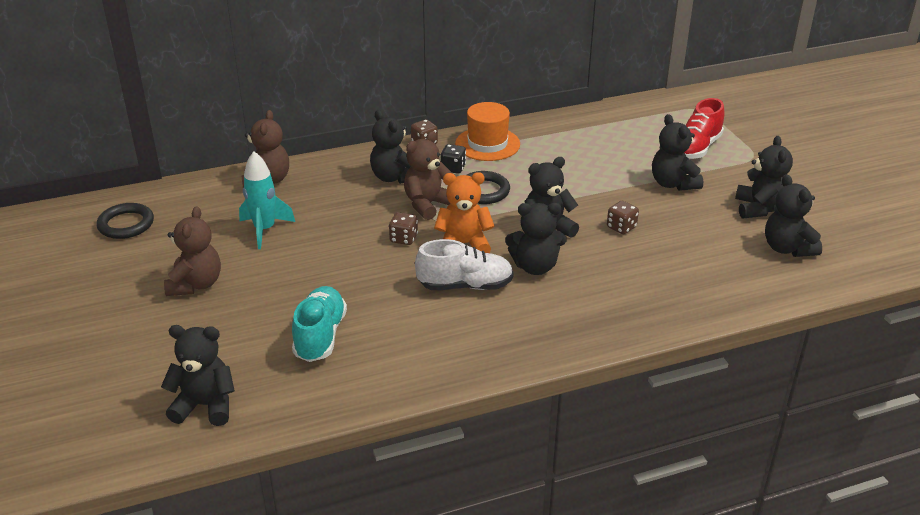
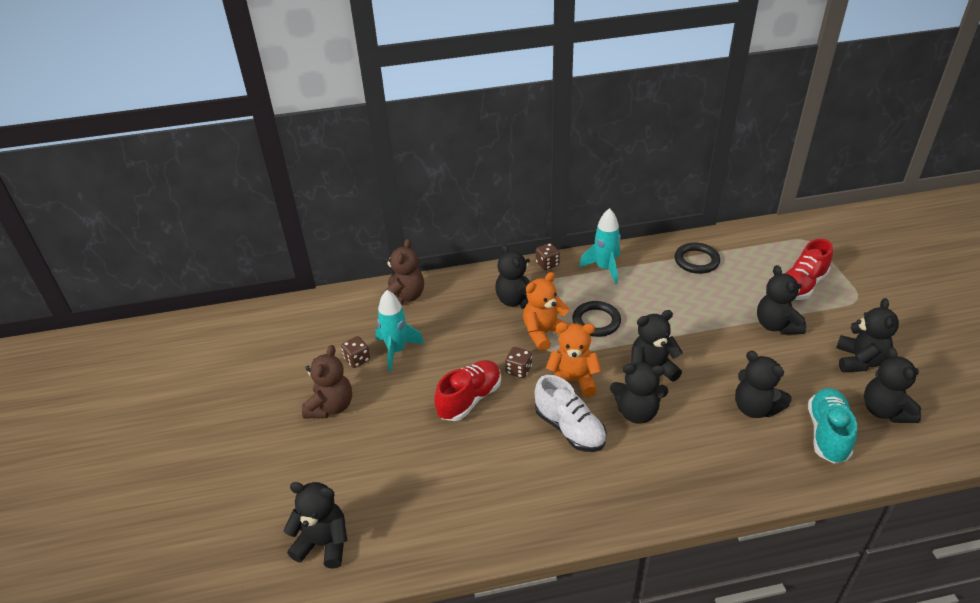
camera: 10 degrees right, 5 degrees up
black ring [97,203,154,239] -> black ring moved to [675,243,720,274]
turquoise shoe [292,286,347,362] -> turquoise shoe moved to [808,388,857,464]
brown teddy bear [404,131,452,220] -> orange teddy bear [523,272,570,351]
white shoe [415,239,514,290] -> white shoe turned 45 degrees clockwise [535,375,607,452]
black dice [441,144,466,174] -> none
orange hat [455,102,520,161] -> turquoise rocket [579,208,621,285]
brown dice [607,201,639,234] -> brown dice moved to [341,336,370,368]
none -> red shoe [434,360,501,421]
none -> black teddy bear [735,351,792,418]

